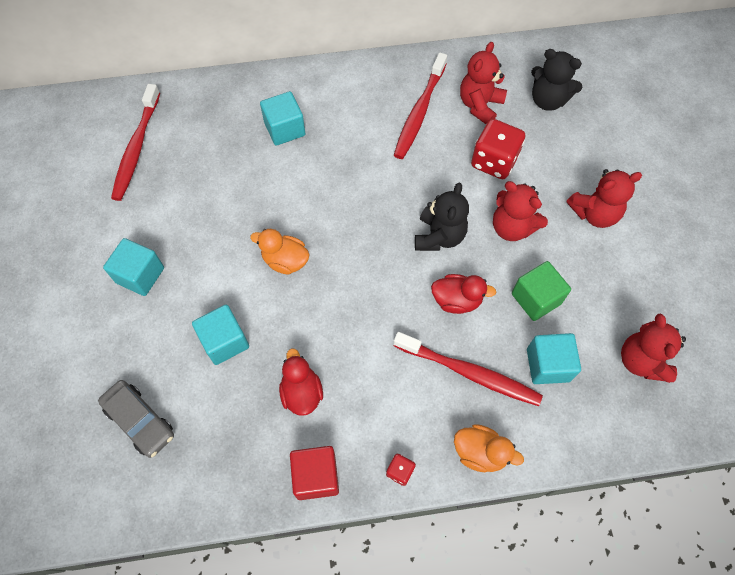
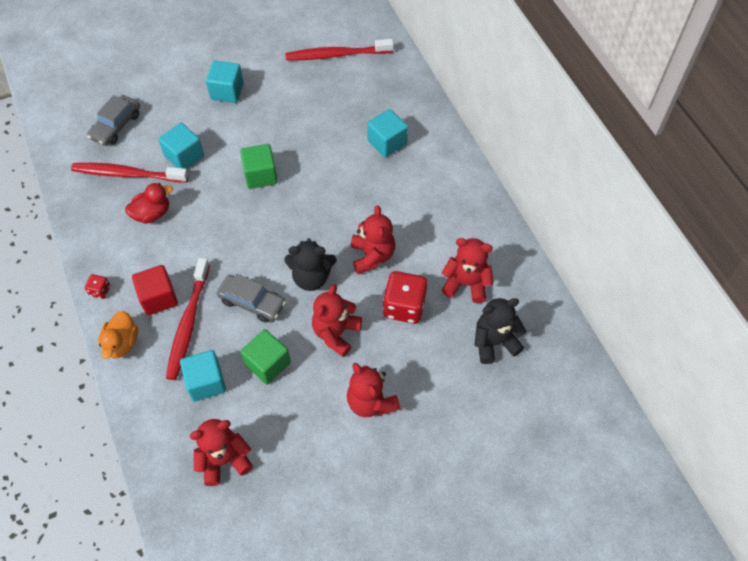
camera: 75 degrees right, 5 degrees down
orange duck [250,229,310,275] -> green cube [240,144,278,189]
red cube [290,446,339,500] -> red cube moved to [132,265,178,315]
red toothbrush [394,53,447,159] -> red toothbrush moved to [71,163,189,183]
red duck [431,274,496,314] -> grey car [217,274,286,323]
black teddy bear [531,49,582,111] -> black teddy bear turned 60 degrees clockwise [474,298,527,364]
none -> red teddy bear [351,206,395,274]

